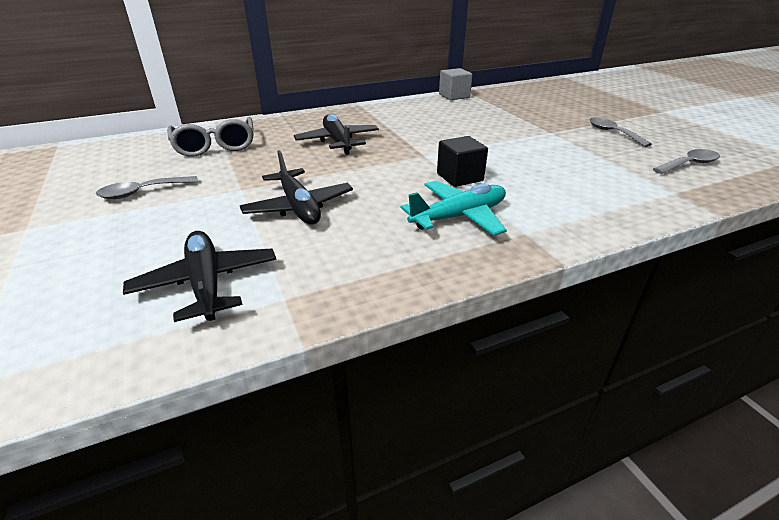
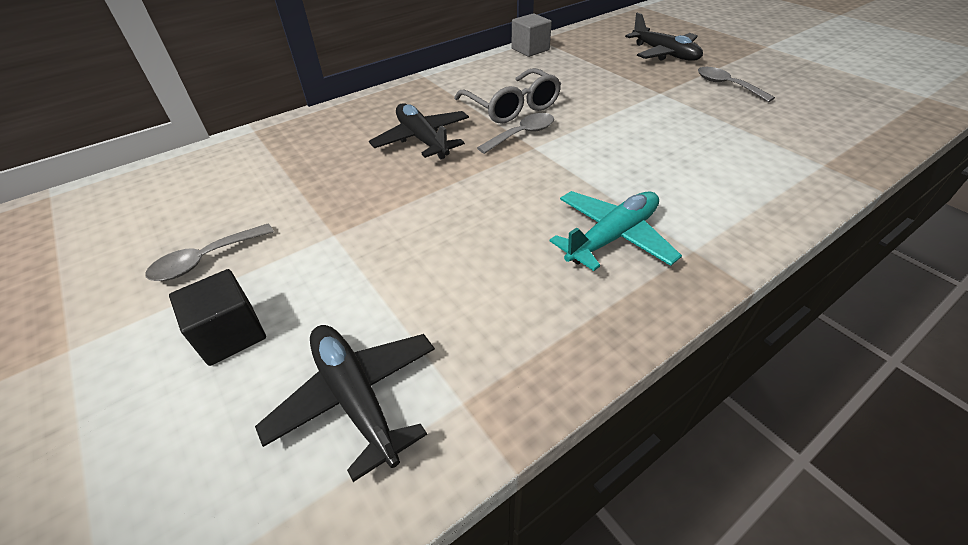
camera: 10 degrees left, 10 degrees up
grey glasses [167,117,254,157] -> grey glasses moved to [454,68,561,124]
black plane [240,150,353,224] -> black plane moved to [625,13,703,61]
black cube [437,136,488,187] -> black cube moved to [169,269,266,366]
grey spoon [653,149,720,174] -> grey spoon moved to [477,113,554,154]

